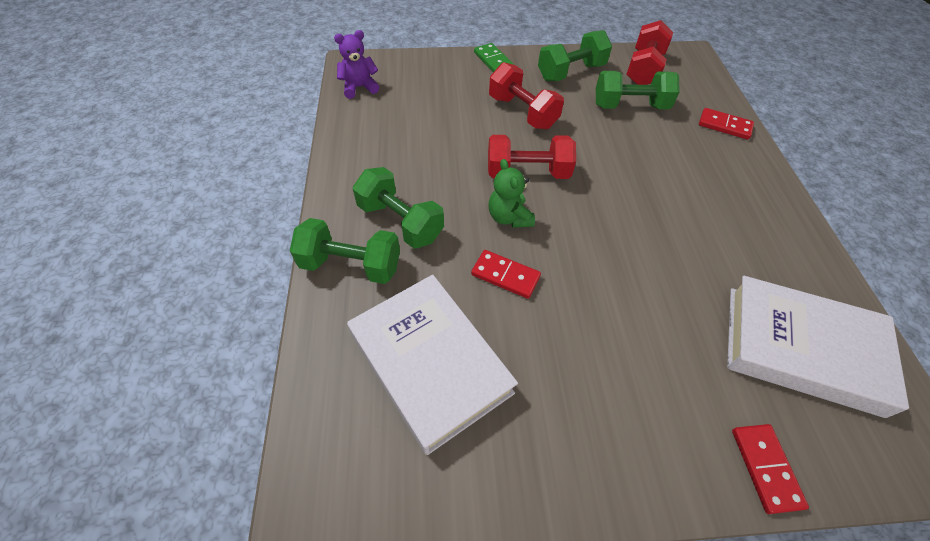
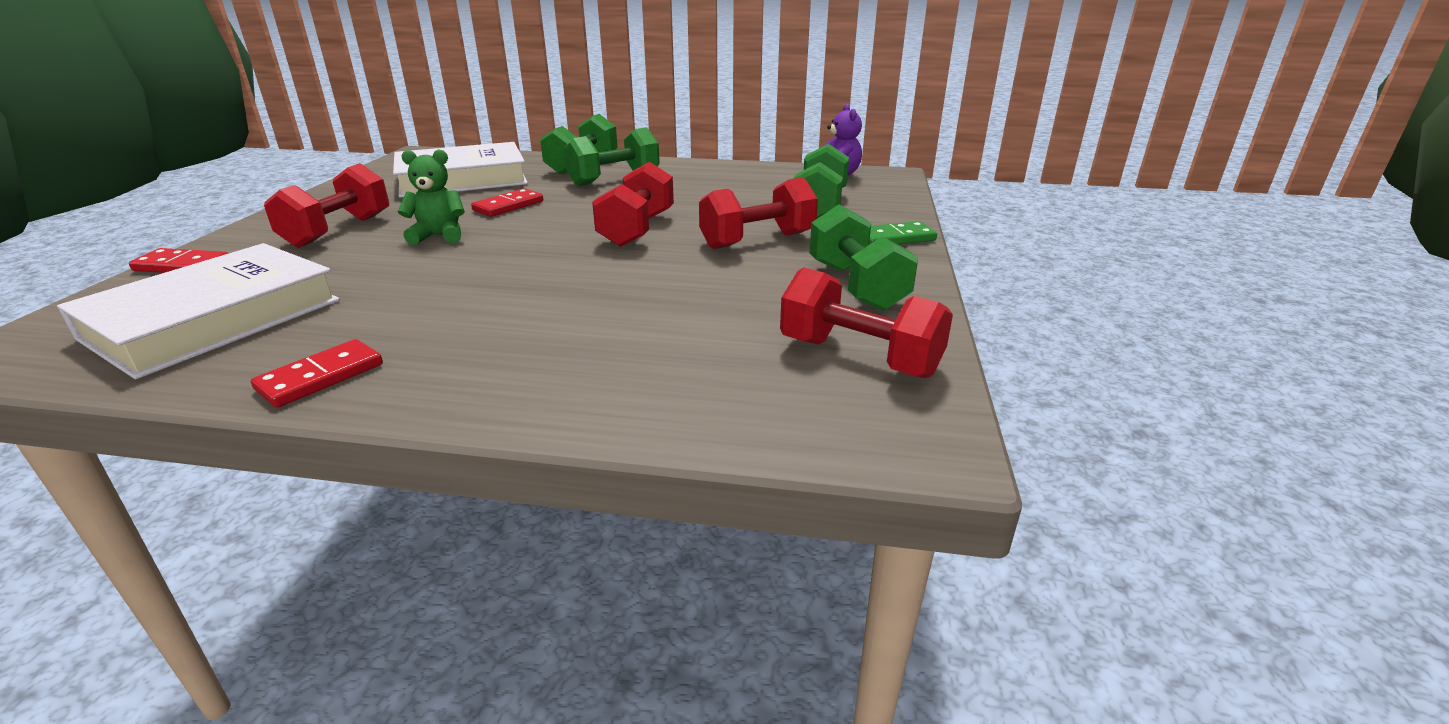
camera: 105 degrees right, 25 degrees down
green teddy bear [488,159,535,228] -> green teddy bear moved to [398,149,465,245]
green dumbbell [596,71,680,109] -> green dumbbell moved to [794,144,849,219]
red domino [699,108,754,140] -> red domino moved to [251,339,383,408]
none -> red dumbbell [264,163,389,248]

